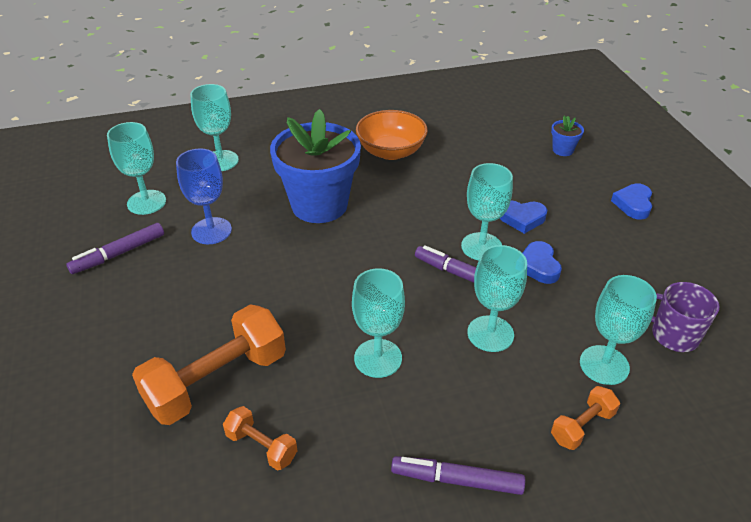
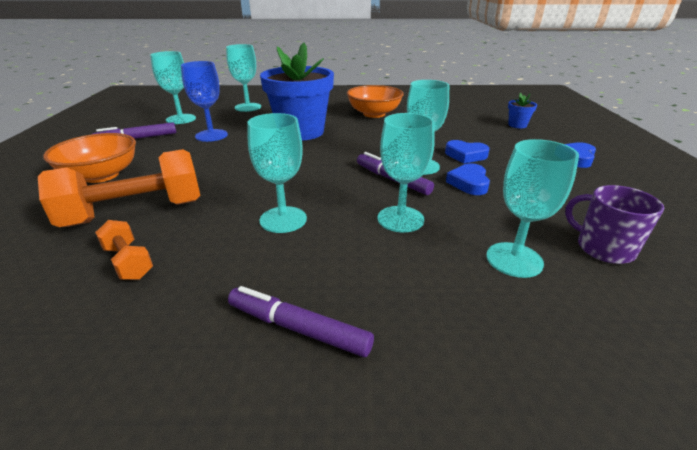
camera: 15 degrees right, 10 degrees down
orange dumbbell [551,386,620,450] -> none
none -> orange bowl [43,133,136,183]

